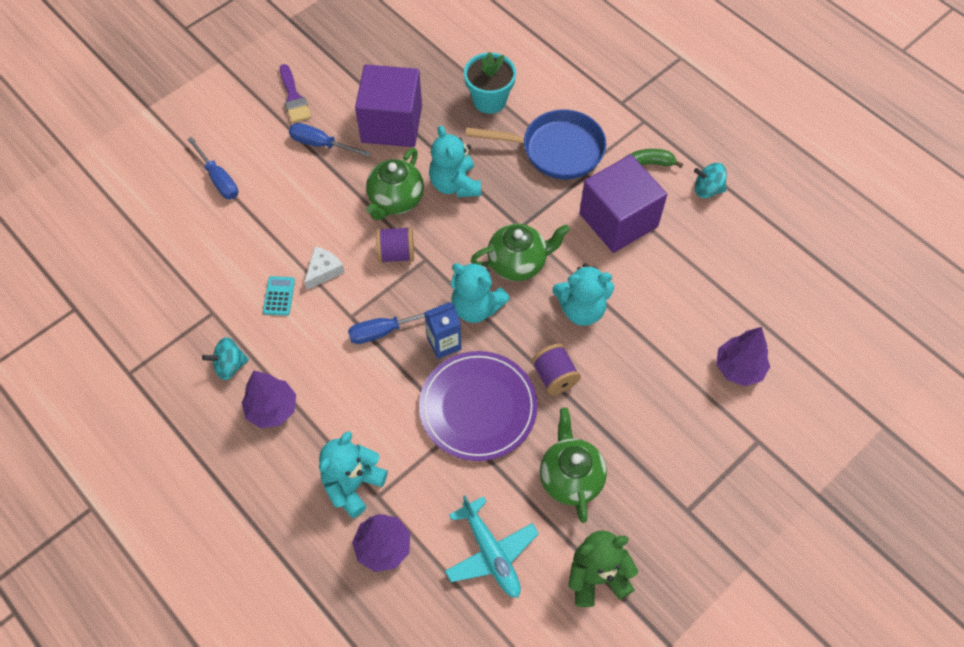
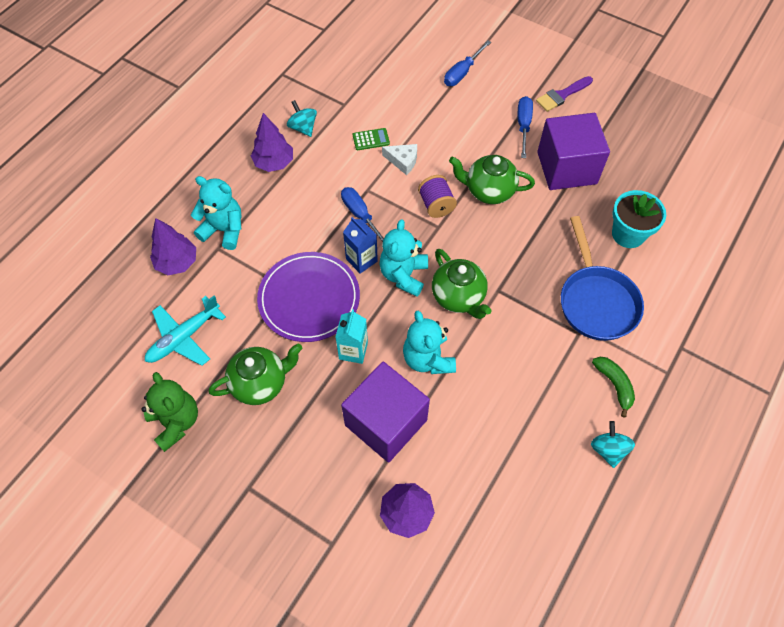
camera: 75 degrees right, 0 degrees up
turquoise calculator [263,276,295,316] -> green calculator [353,128,390,150]
turquoise teddy bear [429,126,481,197] -> none
purple spool [531,344,581,395] -> turquoise carton [336,309,368,364]
purple cube [579,154,667,253] -> purple cube moved to [341,362,430,463]

